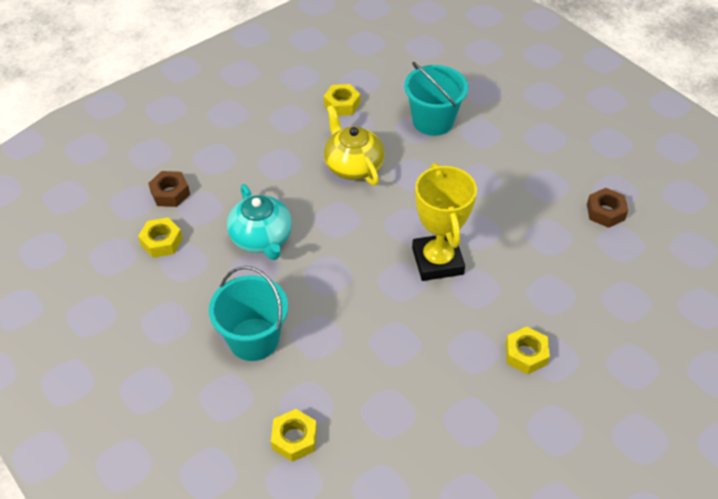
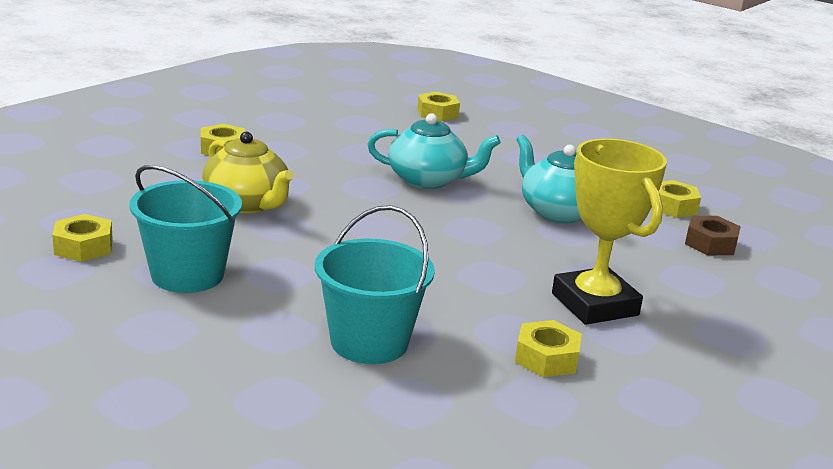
camera: 165 degrees right, 25 degrees down
turquoise bucket [209,266,288,361] -> turquoise bucket moved to [130,165,242,293]
yellow teapot [324,105,384,185] -> yellow teapot moved to [202,132,294,213]
yellow trophy [412,163,477,281] -> yellow trophy moved to [552,138,667,325]
brown nut [587,188,628,228] -> yellow nut [52,214,113,262]
none -> turquoise teapot [367,113,501,189]

